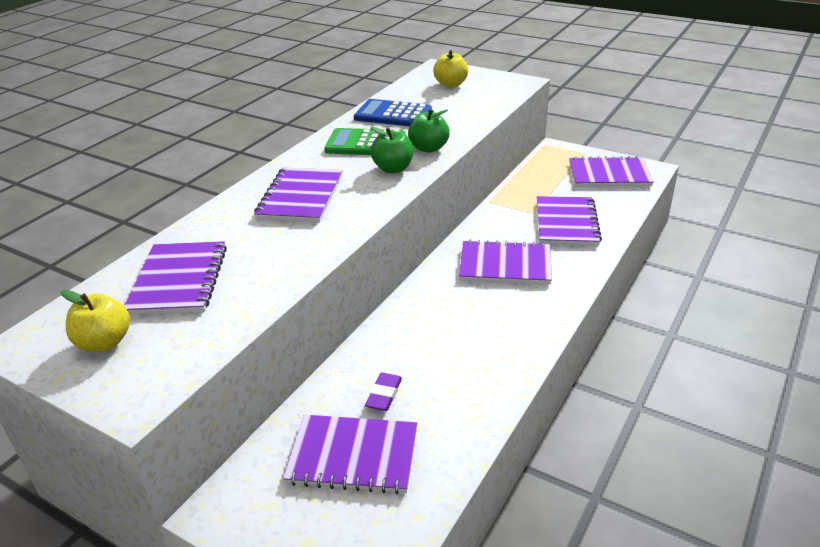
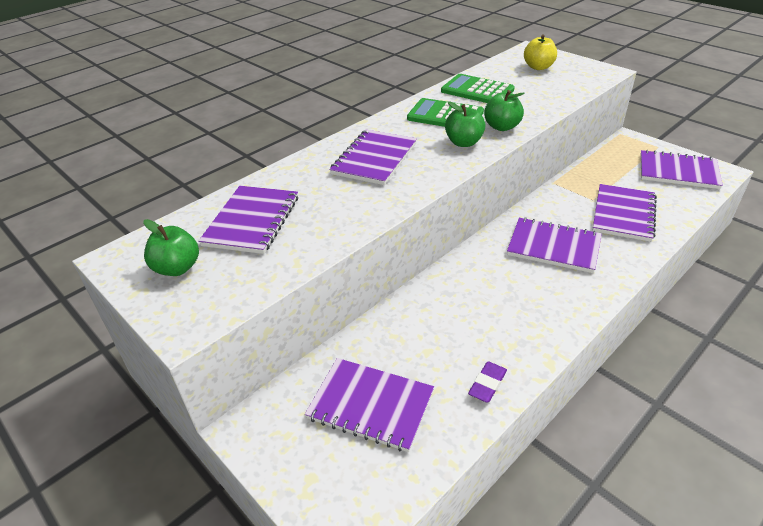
camera: 15 degrees right, 5 degrees up
yellow apple [61,290,130,352] -> green apple [143,219,199,276]
blue calculator [354,99,432,126] -> green calculator [441,74,515,103]
purple eraser [365,373,402,411] -> purple eraser moved to [468,361,507,402]

